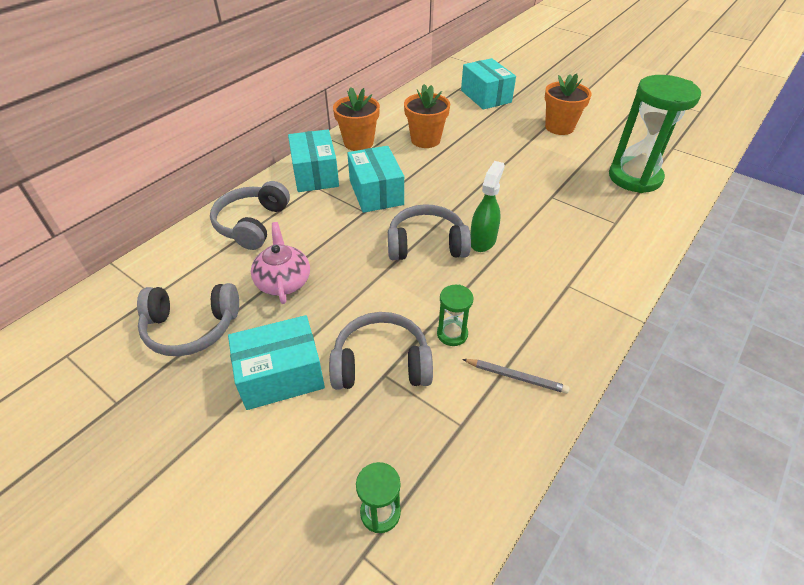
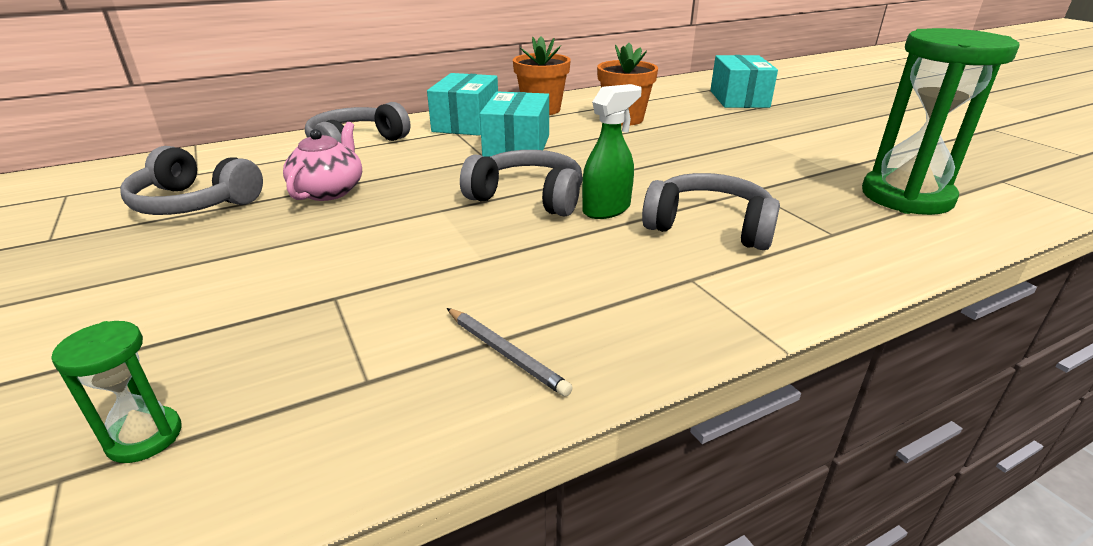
camera: 25 degrees right, 15 degrees down
turquoise box [228,315,325,410] -> none
grey headphones [329,312,433,390] -> grey headphones moved to [642,173,780,250]
green hourglass [437,285,474,346] -> none
orange flower pot [544,73,592,135] -> none

